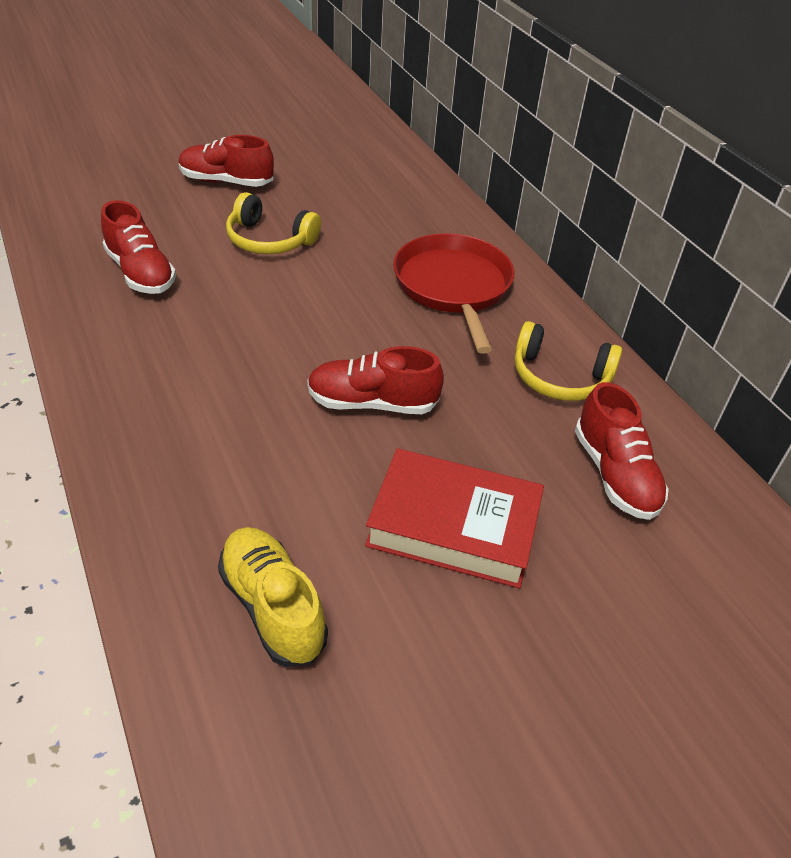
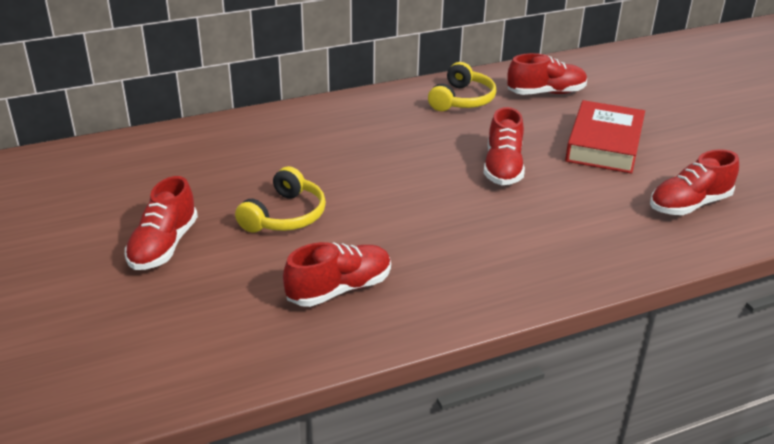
camera: 85 degrees left, 10 degrees down
yellow shoe [218,527,328,667] -> red shoe [650,149,739,215]
red pan [393,233,514,354] -> none

